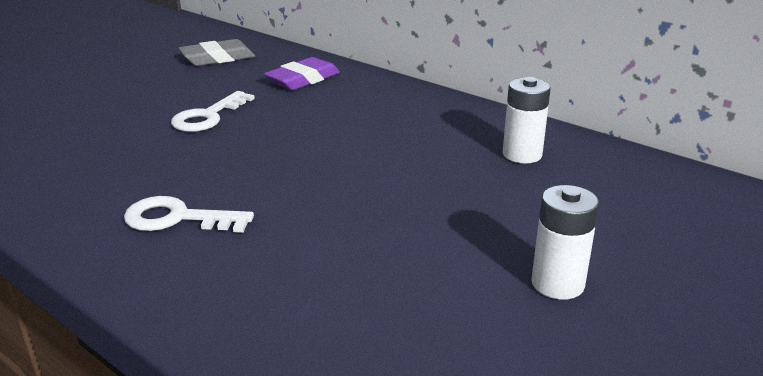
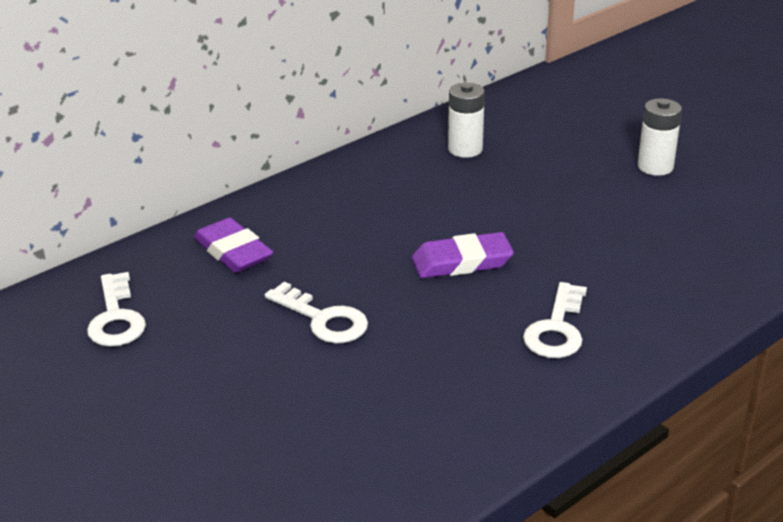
camera: 80 degrees left, 5 degrees up
grey eraser [178,39,255,66] -> white key [87,272,146,347]
none -> purple eraser [412,232,514,278]

